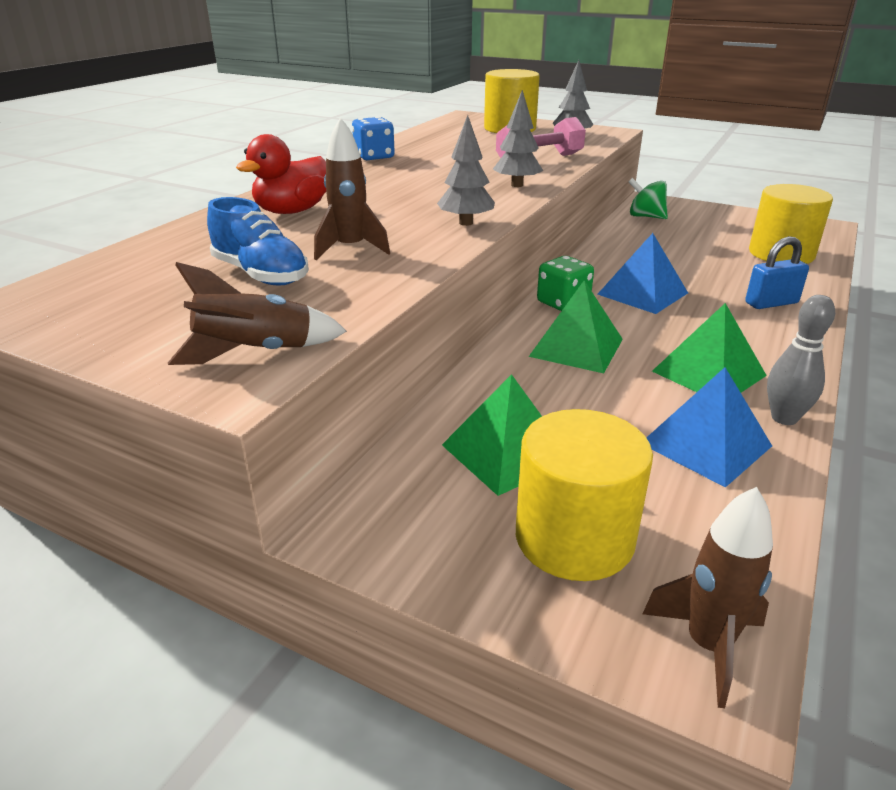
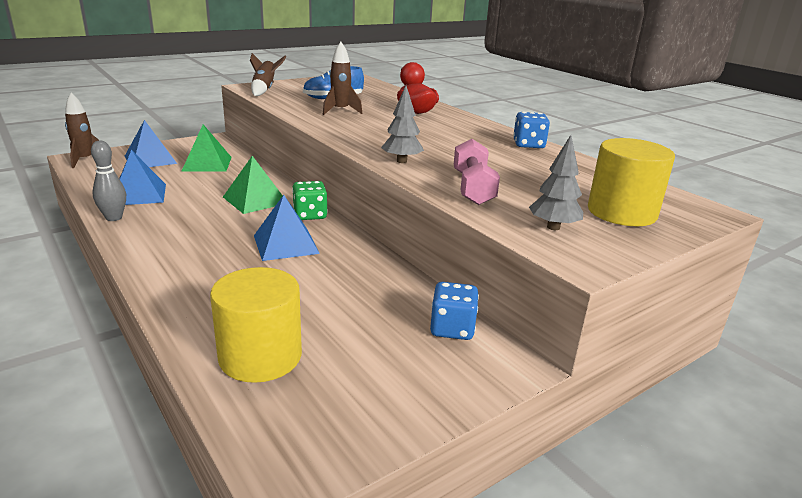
camera: 115 degrees right, 5 degrees down
grey tree [437,115,495,226] -> none
yellow cylinder [516,409,653,581] -> blue pyramid [124,120,177,167]
green spinning top [628,178,668,219] -> blue dice [430,282,479,340]
green pyramid [652,303,767,393] -> none
blue padlock [745,236,809,309] -> none

